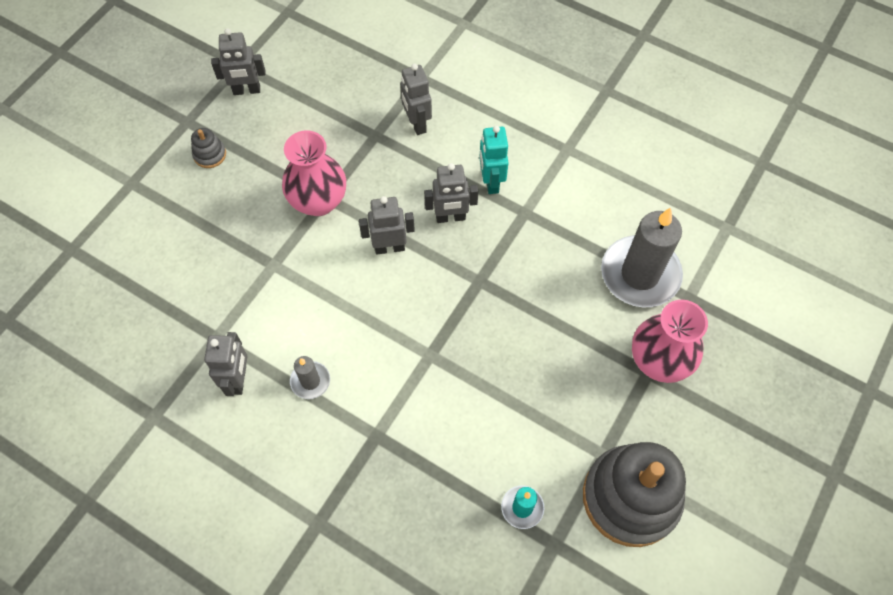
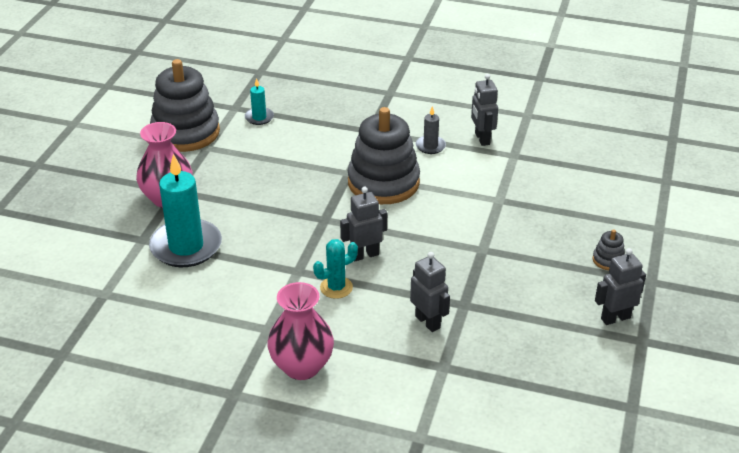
camera: 165 degrees right, 25 degrees down
pink vase [282,130,346,216] -> pink vase moved to [267,282,334,380]
grey robot [359,196,415,255] -> none
turquoise robot [479,126,509,194] -> turquoise cactus [313,239,358,299]
grey candle [601,207,683,307] -> turquoise candle [149,154,222,267]
none -> grey stacking toy [348,107,420,204]

